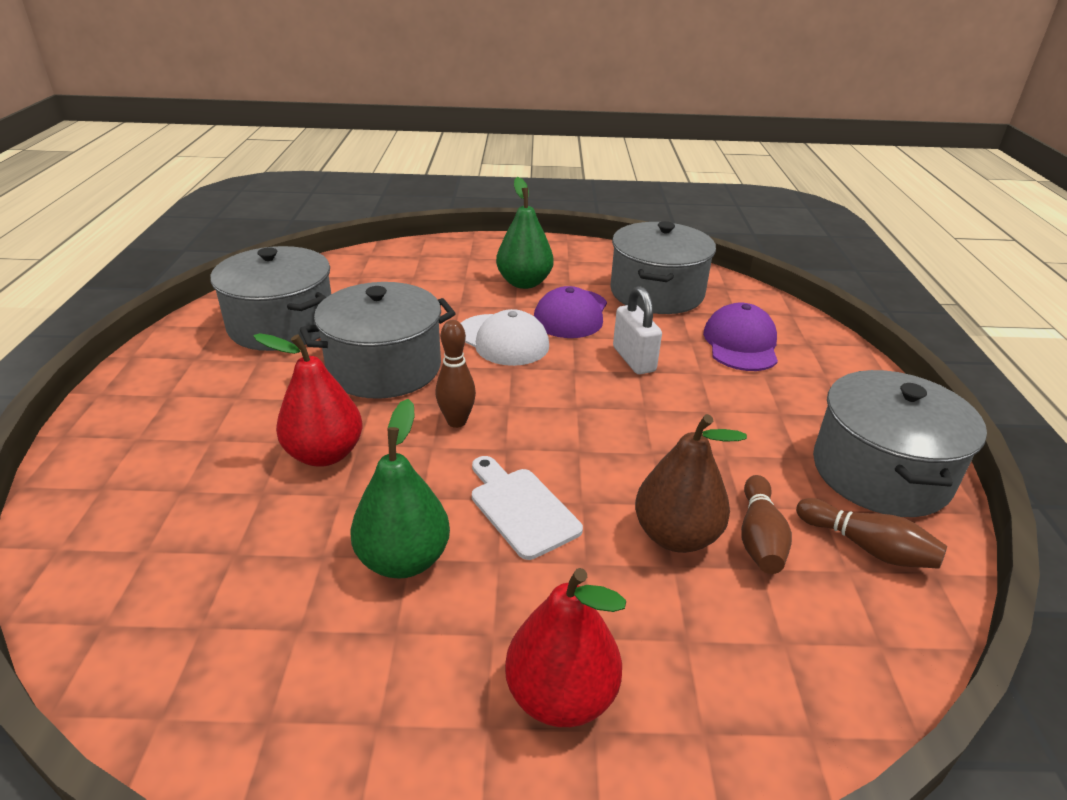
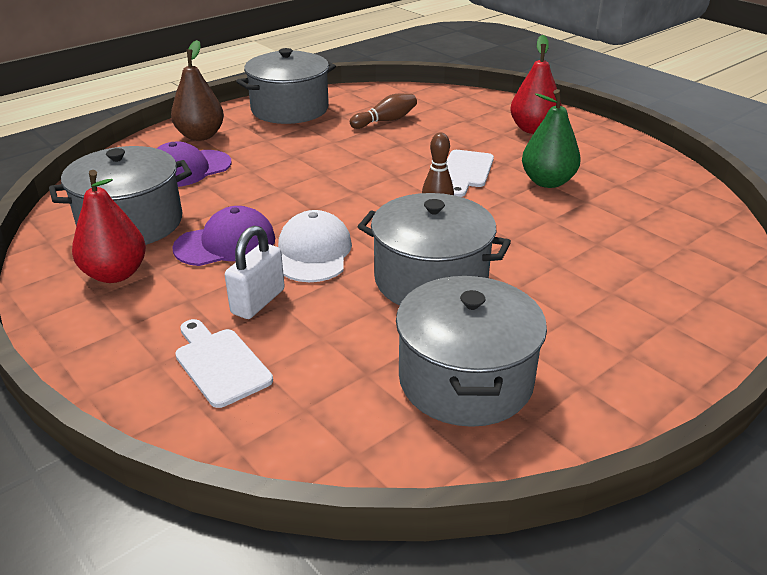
camera: 130 degrees left, 0 degrees up
red pear [254,333,362,467] -> red pear moved to [72,170,146,283]
green pear [496,177,554,289] -> none
white padlock [613,286,662,374] -> white padlock moved to [225,226,285,319]
brown pear [635,414,747,553] -> brown pear moved to [171,40,224,141]
brown bowling pin [796,498,947,569] -> none
none -> white cutting board [175,319,273,408]

